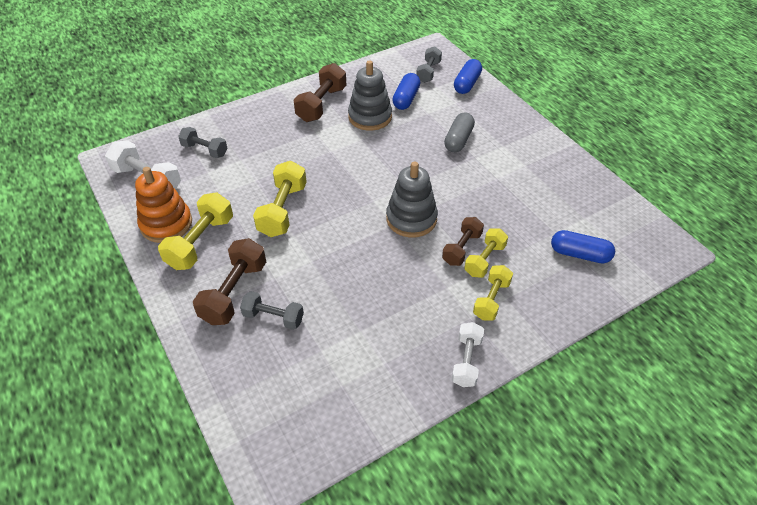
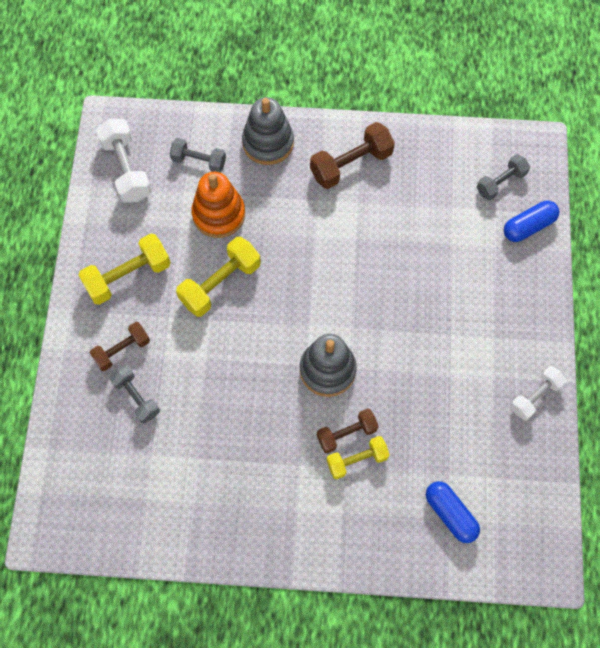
camera: 35 degrees right, 20 degrees up
orange stacking toy [135,167,192,243] -> orange stacking toy moved to [191,172,245,238]
grey dumbbell [178,127,227,158] -> grey dumbbell turned 45 degrees counterclockwise [169,138,226,172]
brown dumbbell [193,238,266,325] -> brown dumbbell [90,322,150,371], size x0.65
grey stacking toy [348,60,392,131] -> grey stacking toy moved to [242,97,294,165]
blue capsule [392,73,420,110] -> none
grey capsule [444,112,475,152] -> none
white dumbbell [452,322,484,387] -> white dumbbell moved to [510,366,566,421]
yellow dumbbell [473,265,513,321] -> none

